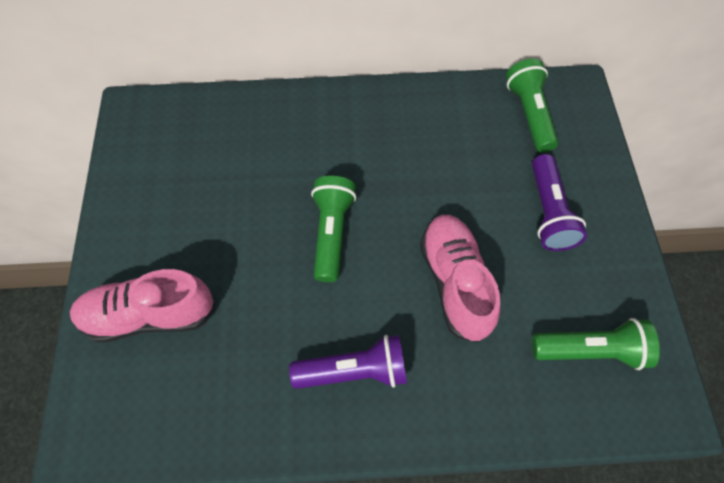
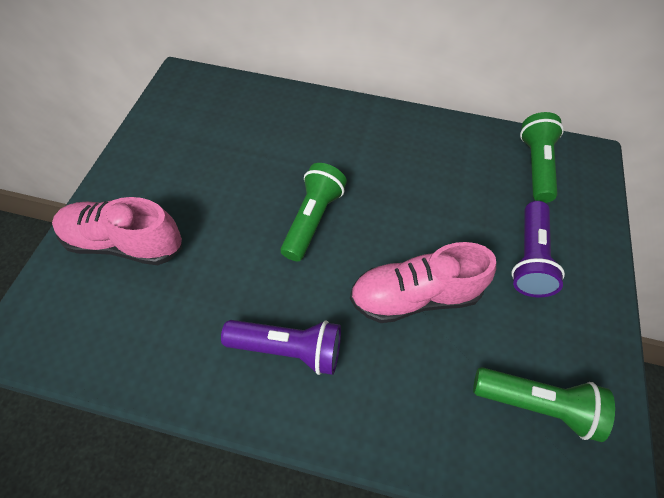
camera: 15 degrees right, 5 degrees down
pink shoe [420,215,500,342] -> pink shoe turned 105 degrees counterclockwise [350,242,496,323]

